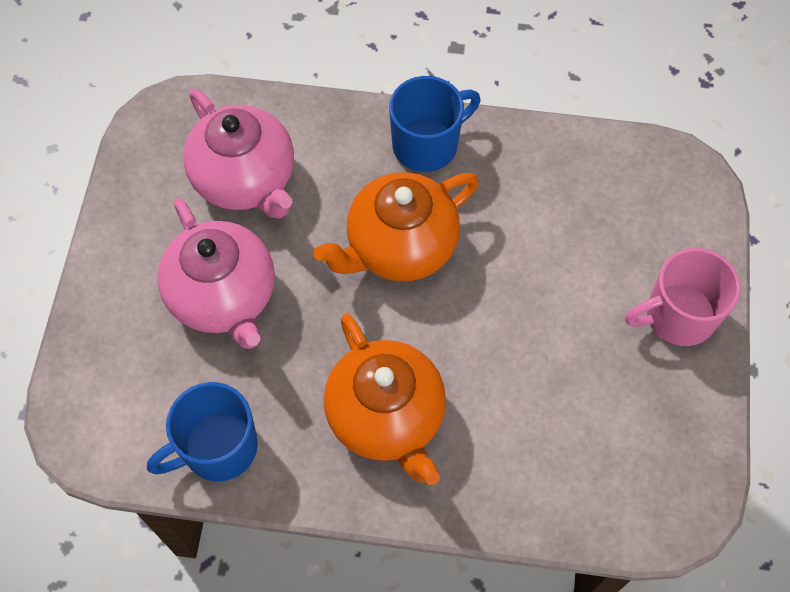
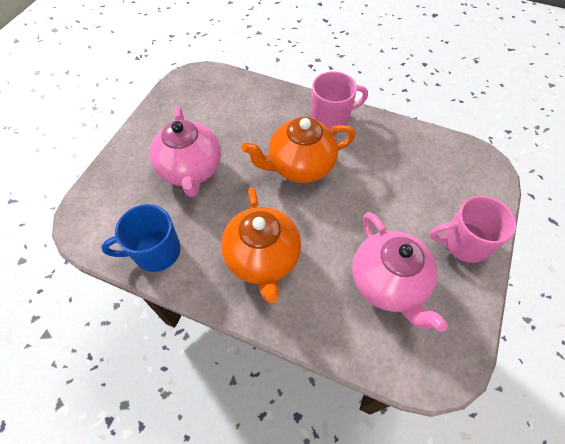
camera: 15 degrees right, 5 degrees down
pink teapot [183,89,294,219] -> pink teapot moved to [352,212,448,332]
blue mug [389,76,480,172] -> pink mug [311,71,368,130]

